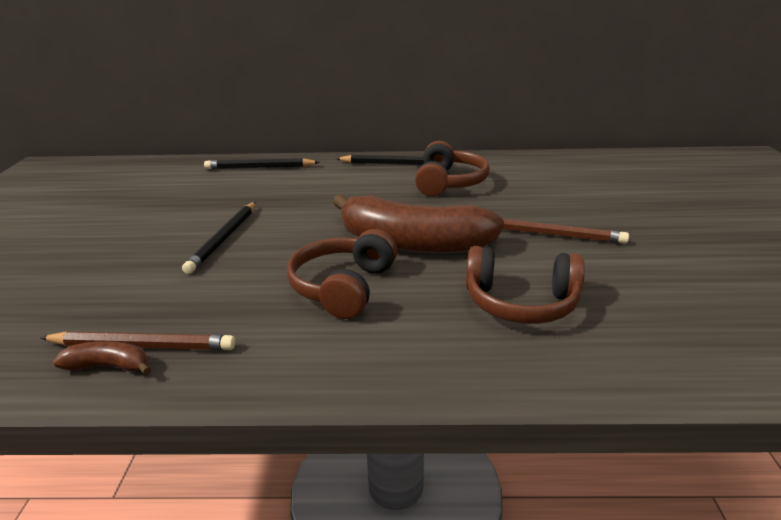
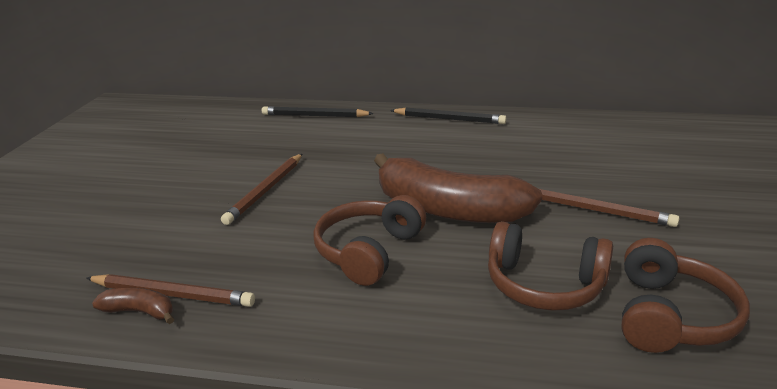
camera: 10 degrees right, 0 degrees up
black pencil [182,202,256,274] -> brown pencil [221,154,302,225]
brown headphones [415,141,490,196] -> brown headphones moved to [622,238,750,353]

